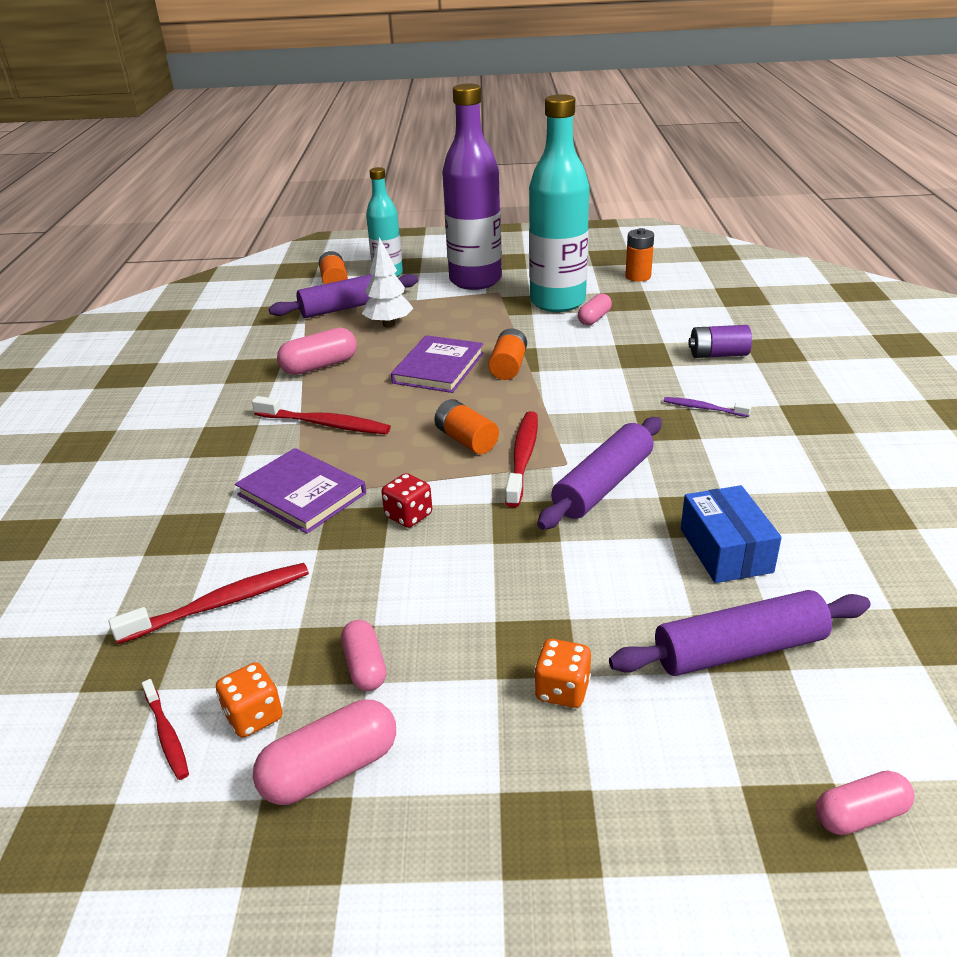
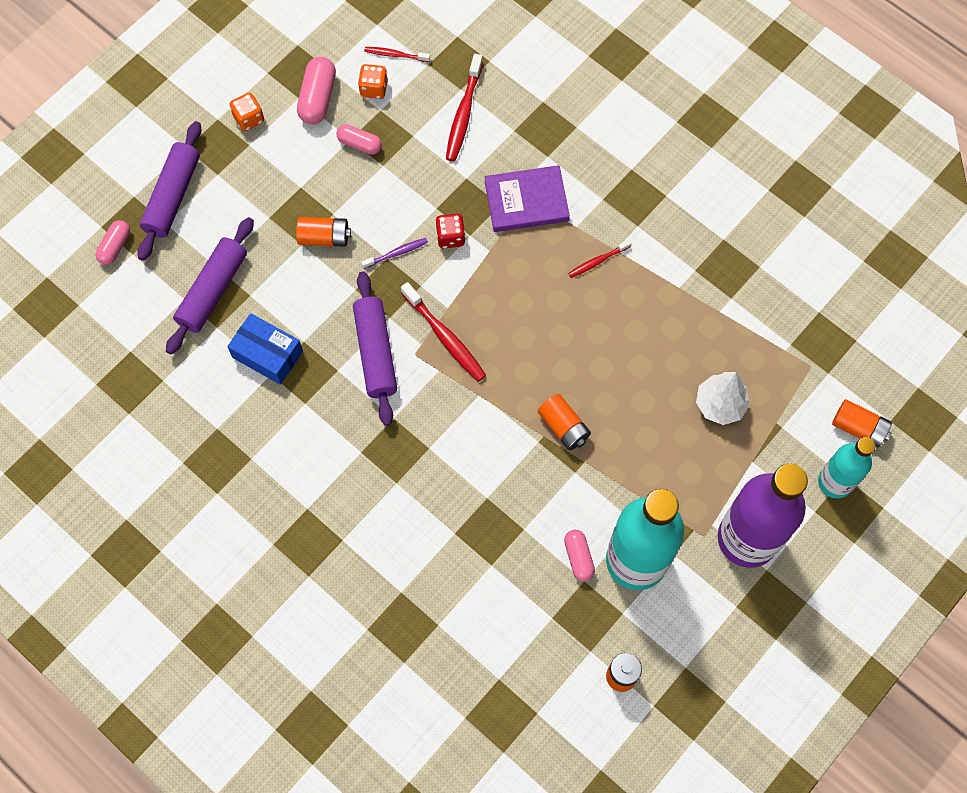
camera: 130 degrees right, 35 degrees up
red toothbrush [252,396,391,434] -> red toothbrush [568,240,631,278], size x0.57
purple rolling pin [269,274,418,318] -> purple rolling pin moved to [137,121,202,261]
pink capsule [277,327,357,375] -> none
purple book [391,335,484,393] -> none
orange battery [434,399,499,454] -> orange battery moved to [296,217,351,247]
orange dice [534,639,591,708] -> orange dice moved to [230,93,264,131]
purple toothbrush [664,397,751,417] -> purple toothbrush moved to [361,238,428,269]
purple battery [688,325,752,358] -> none

